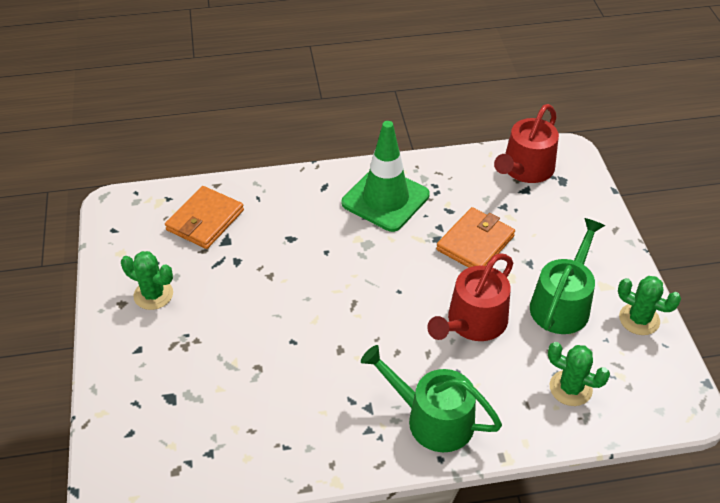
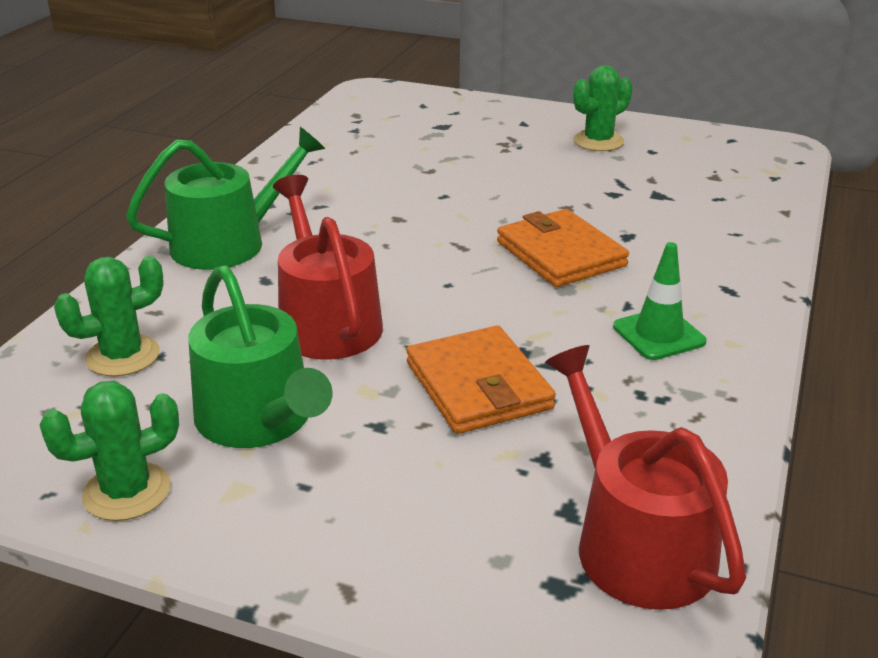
camera: 120 degrees right, 15 degrees down
orange wallet [165,186,244,249] -> orange wallet moved to [497,209,629,287]
green traffic cone [342,121,430,232] -> green traffic cone [613,242,707,360], size x0.53

